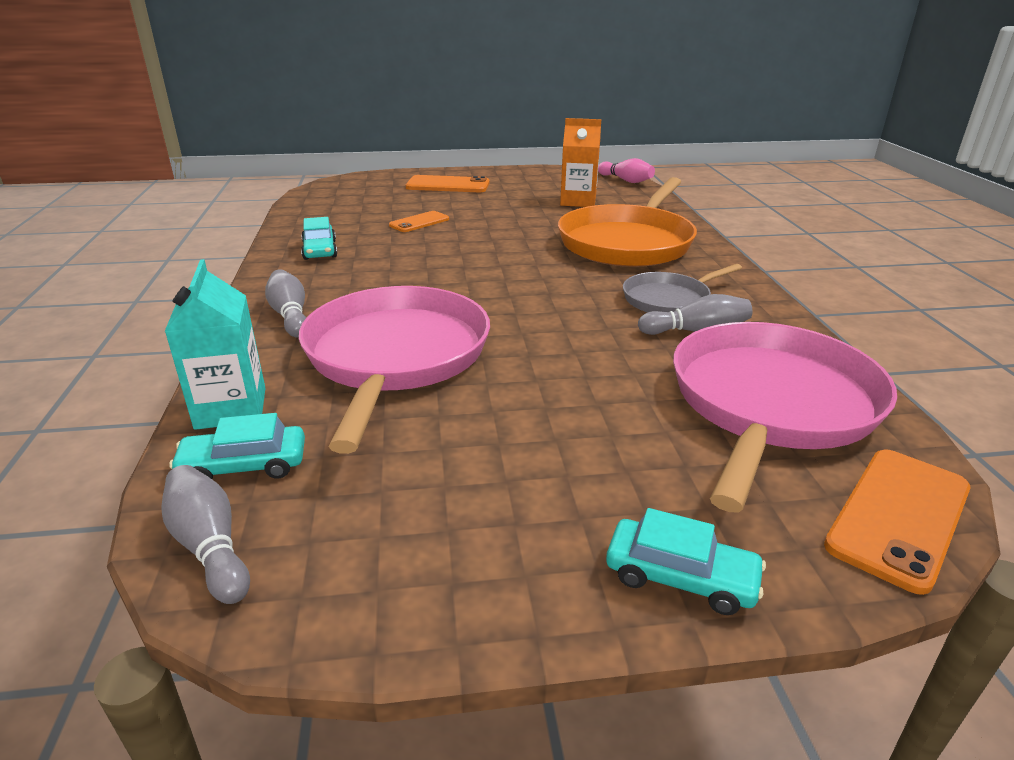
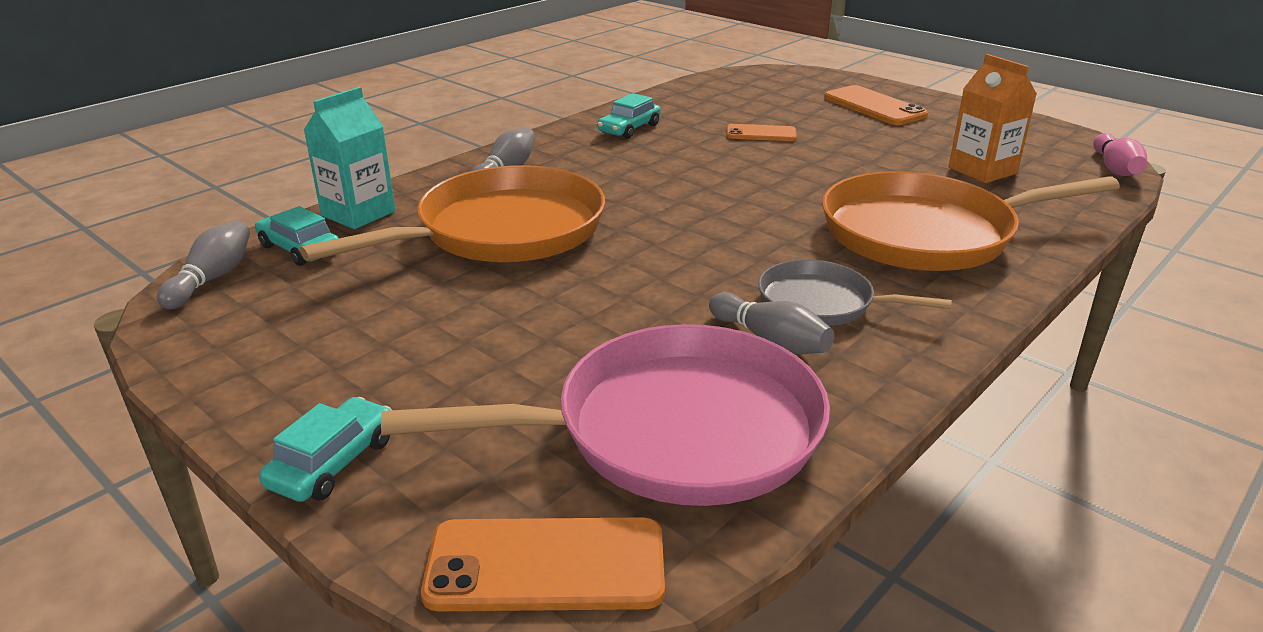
camera: 50 degrees right, 0 degrees up
pink pan [299,286,490,454] -> orange pan [300,165,605,262]
turquoise car [606,508,766,615] -> turquoise car turned 135 degrees counterclockwise [259,397,392,502]

